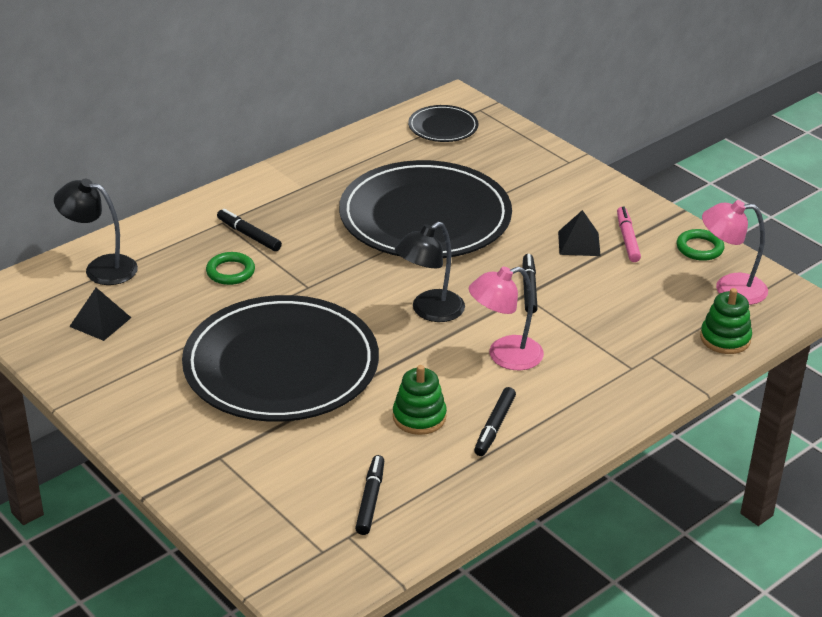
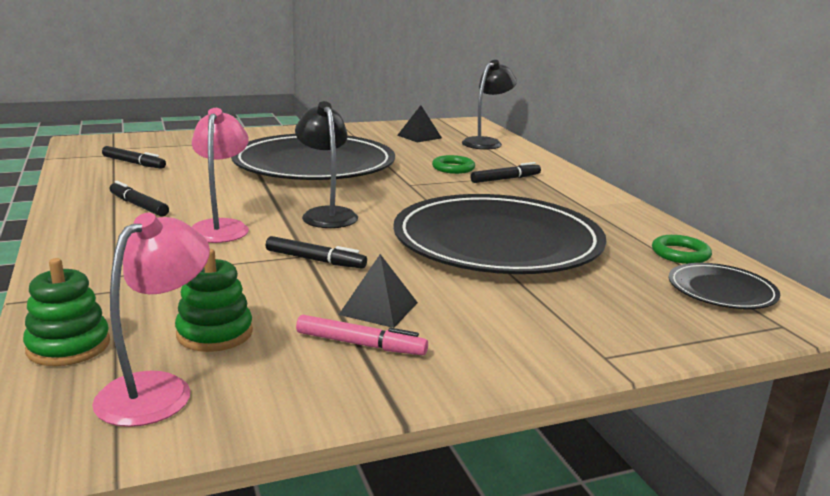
camera: 110 degrees right, 15 degrees down
green stacking toy [393,365,447,435] -> green stacking toy moved to [175,249,253,352]
green ring [677,229,724,261] -> green ring moved to [652,235,712,264]

